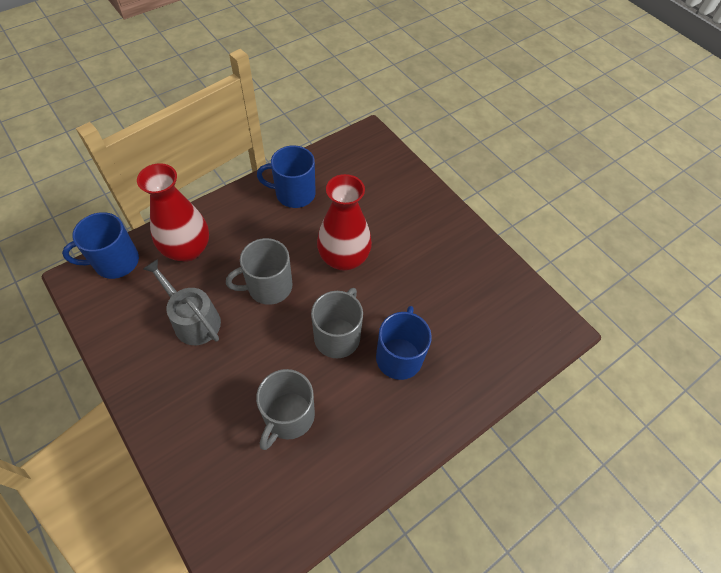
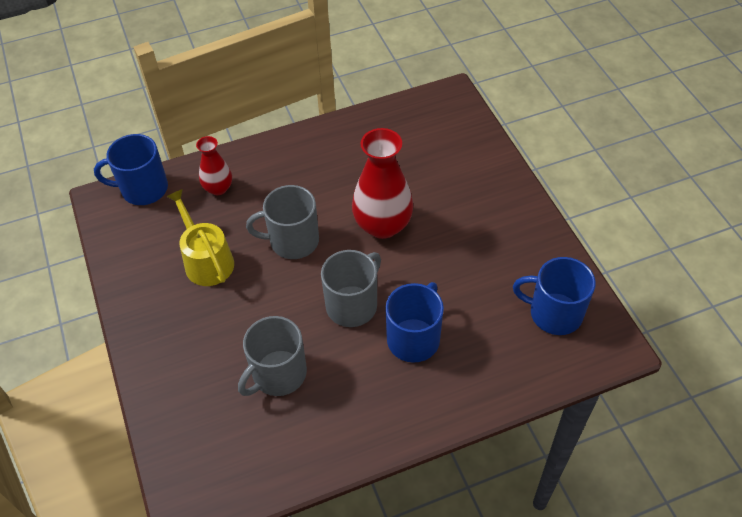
camera: 20 degrees right, 5 degrees down
red vase [137,163,209,262] -> red vase [196,136,232,195], size x0.56
grey watering can [143,259,221,345] -> yellow watering can [166,189,234,286]
blue mug [257,145,316,208] -> blue mug moved to [513,257,596,335]

